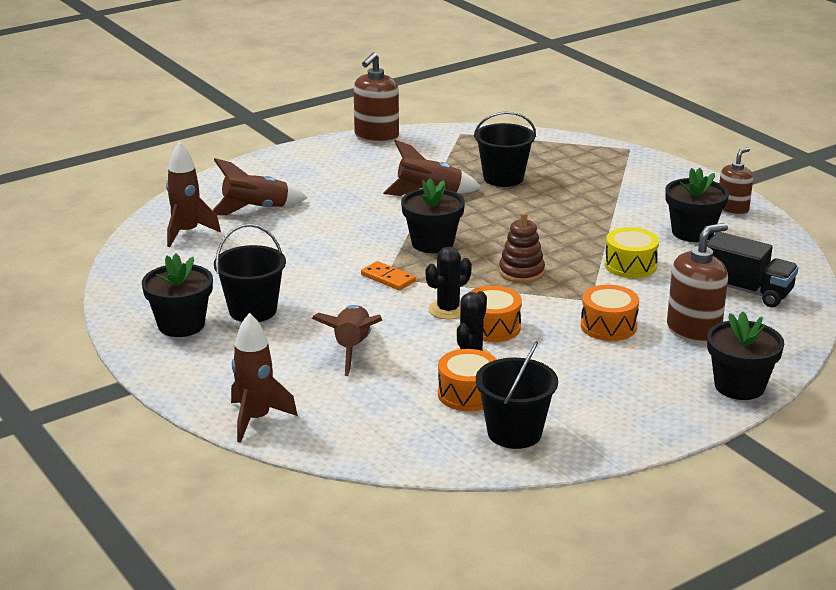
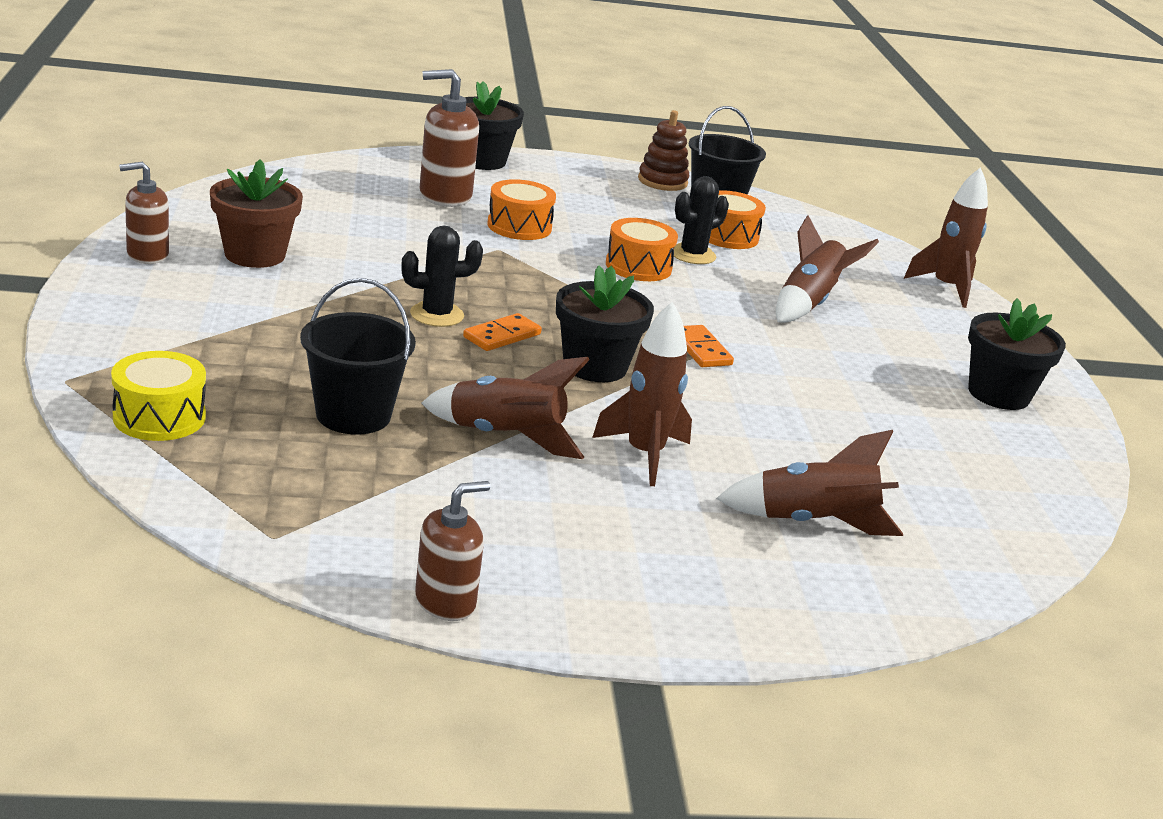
camera: 155 degrees left, 0 degrees up
brown rocket [166,142,221,247] -> brown rocket moved to [592,302,692,486]
black bucket [214,224,286,322] -> none
brown soap dispenser [354,52,399,144] -> brown soap dispenser [415,481,490,621], size x0.65
black cactus [426,247,472,319] -> black cactus moved to [401,226,483,327]
brown stacking toy [499,212,545,283] -> brown stacking toy moved to [638,110,689,191]
yellow drum [605,227,659,278] -> yellow drum moved to [111,351,206,441]
black flower pot [665,168,729,242] -> brown flower pot [210,159,303,268]
black truck [707,232,799,307] -> none
none -> orange domino [463,313,542,351]

